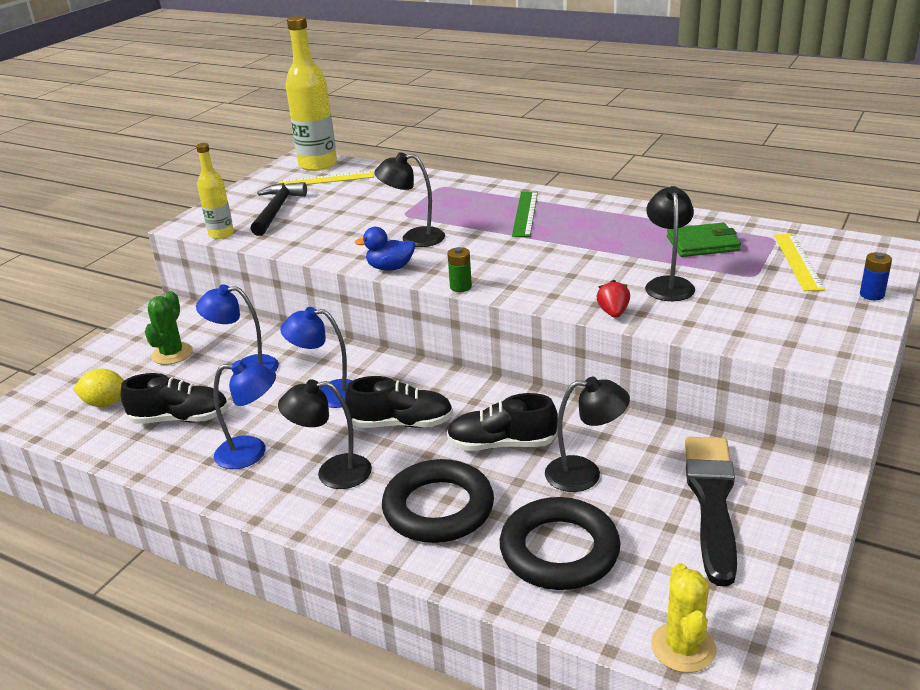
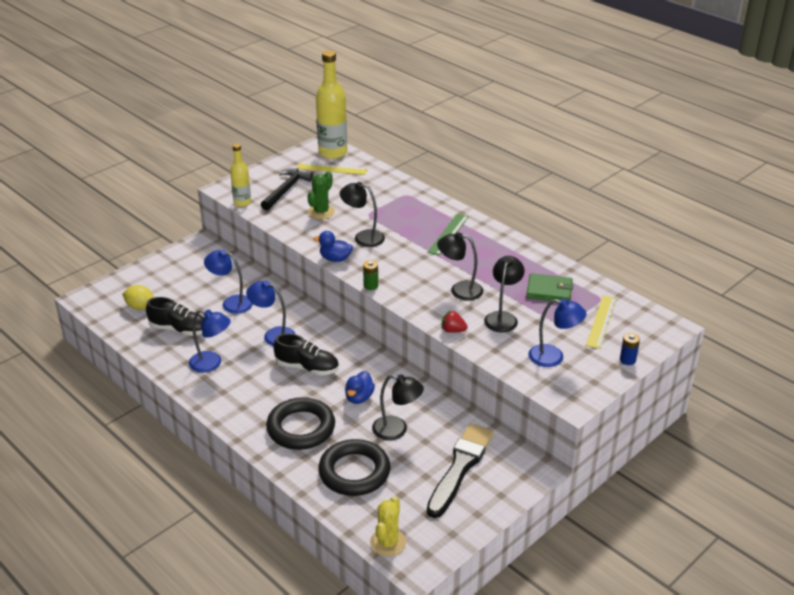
camera: 15 degrees right, 5 degrees up
green cactus [145,291,193,365] -> green cactus moved to [307,171,335,219]
black lamp [278,379,372,489] -> black lamp moved to [437,232,483,301]
black shoe [447,393,558,451] -> blue duck [345,371,375,404]
red strawberry [596,280,630,318] -> red strawberry turned 90 degrees counterclockwise [442,311,468,333]
none -> blue lamp [528,298,587,367]

